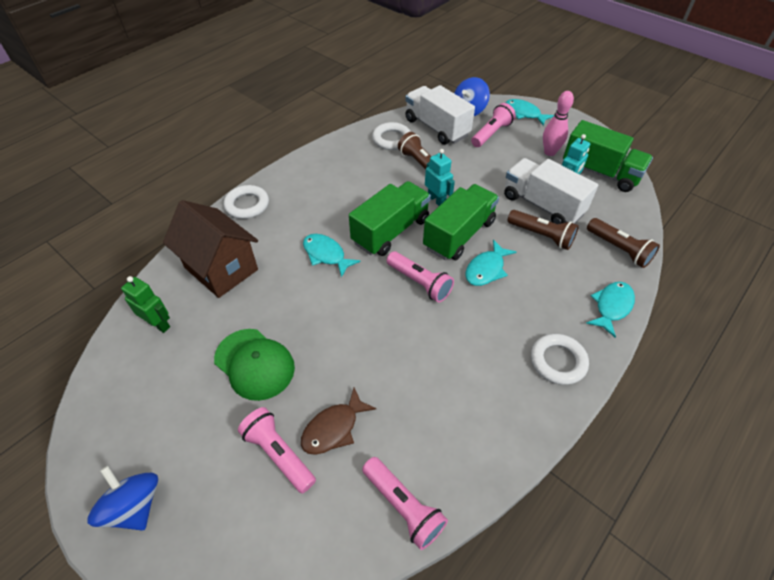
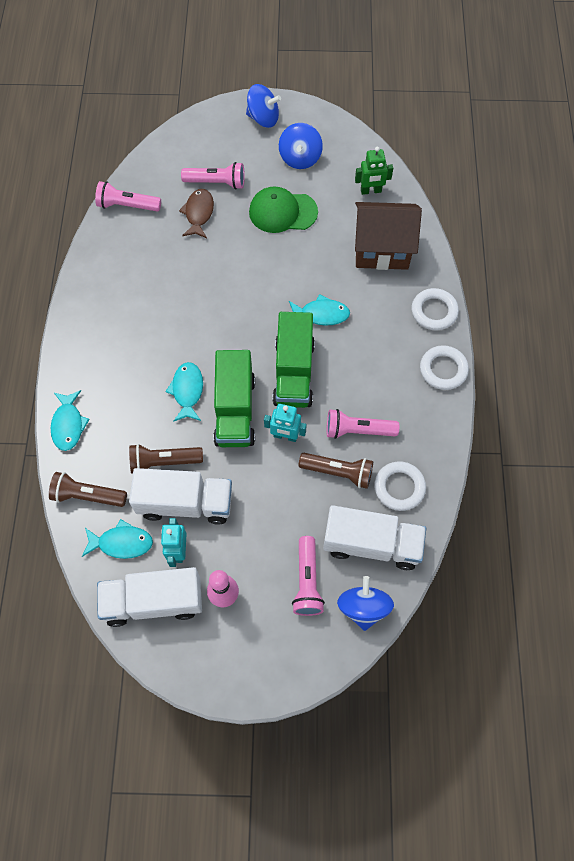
camera: 140 degrees right, 15 degrees up
pink flashlight [387,251,454,303] -> pink flashlight moved to [326,409,399,439]
turquoise fish [506,99,554,126] -> turquoise fish moved to [82,519,153,559]
white ring [531,334,589,385] -> white ring moved to [420,345,469,390]
green truck [563,120,653,192] -> white truck [97,567,202,627]
none -> blue spinning top [279,123,323,169]

